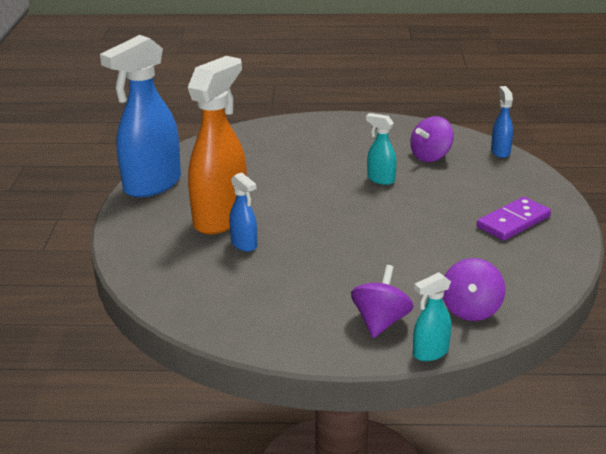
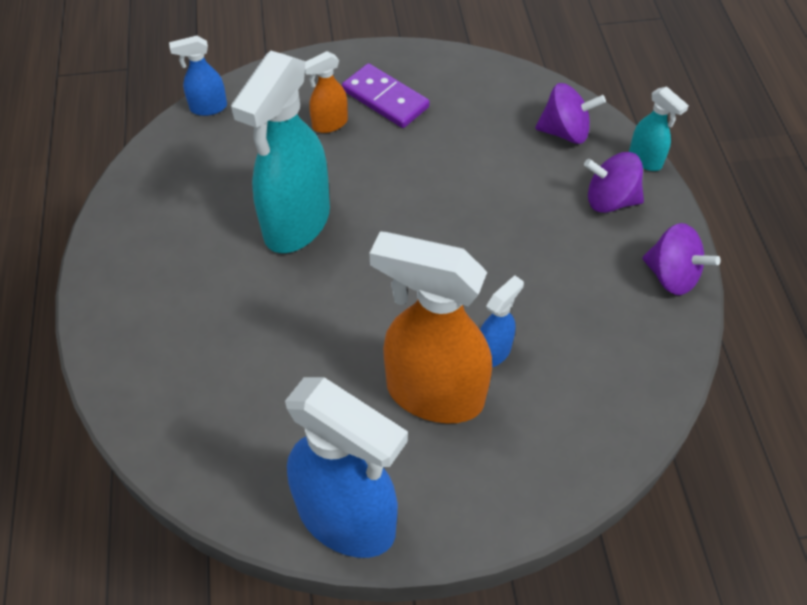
camera: 100 degrees left, 25 degrees up
turquoise spray bottle [366,113,396,185] -> turquoise spray bottle [231,51,330,253], size x2.17
purple spinning top [410,116,454,162] -> purple spinning top moved to [642,223,721,295]
none -> orange spray bottle [305,51,348,133]

